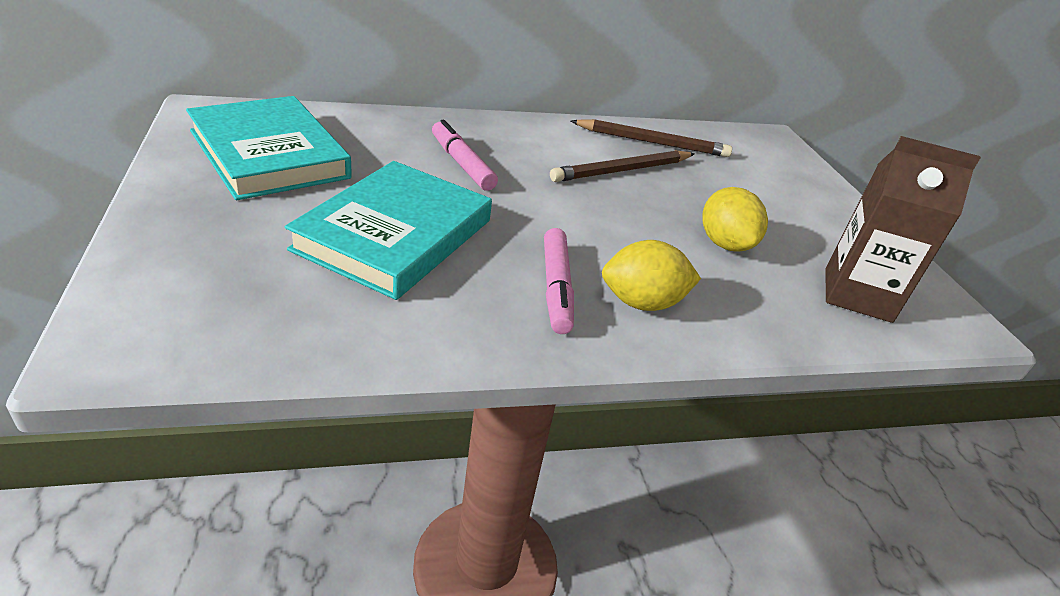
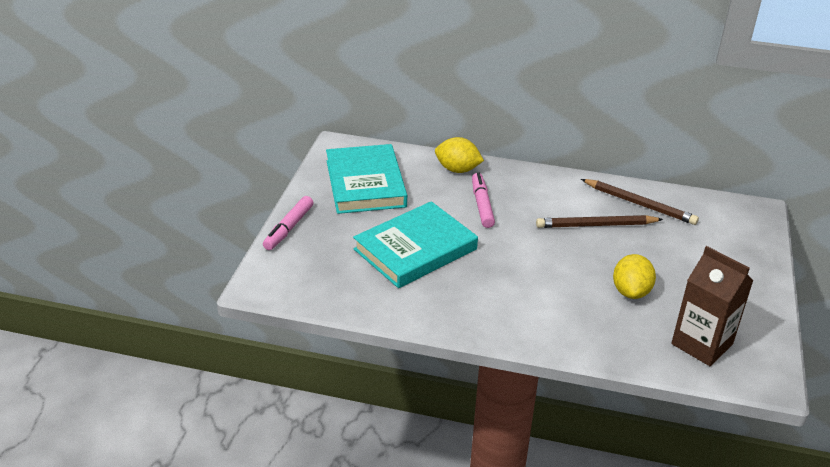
camera: 30 degrees right, 0 degrees up
pink marker [544,228,574,334] -> pink marker moved to [263,196,314,250]
yellow lemon [602,240,701,311] -> yellow lemon moved to [435,137,484,173]

